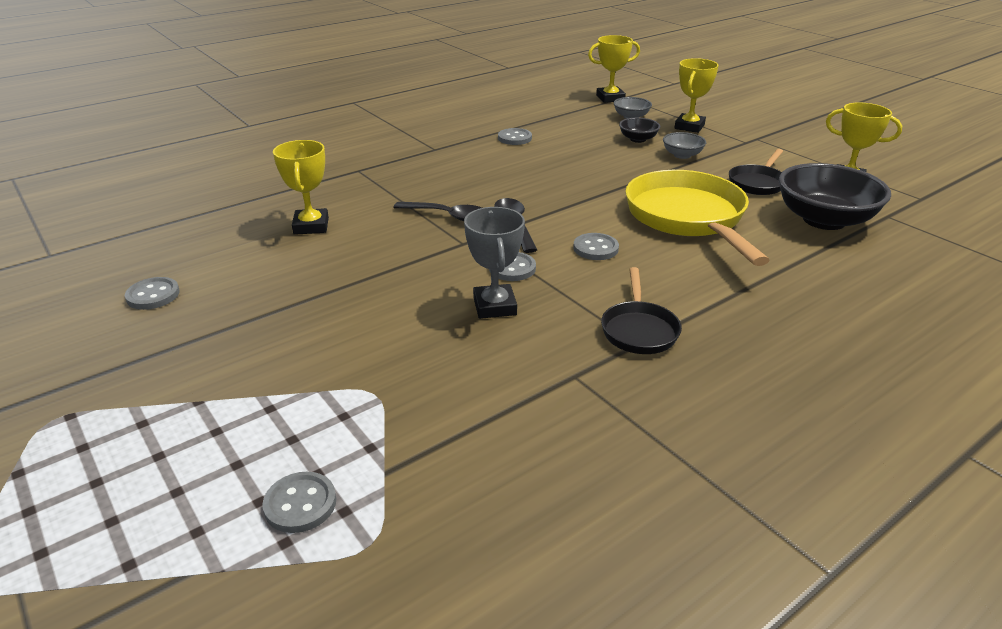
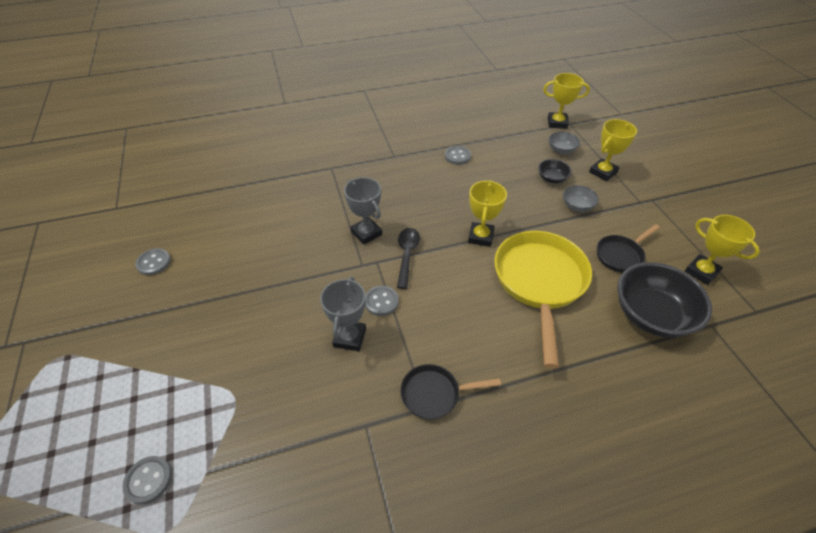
camera: 20 degrees right, 15 degrees up
yellow trophy [273,140,329,235] -> yellow trophy moved to [468,180,507,247]
black spoon [393,202,482,221] -> grey trophy [344,177,382,245]
grey button [573,233,619,260] -> none
black pan [601,267,682,354] -> black pan turned 60 degrees clockwise [401,364,501,420]

